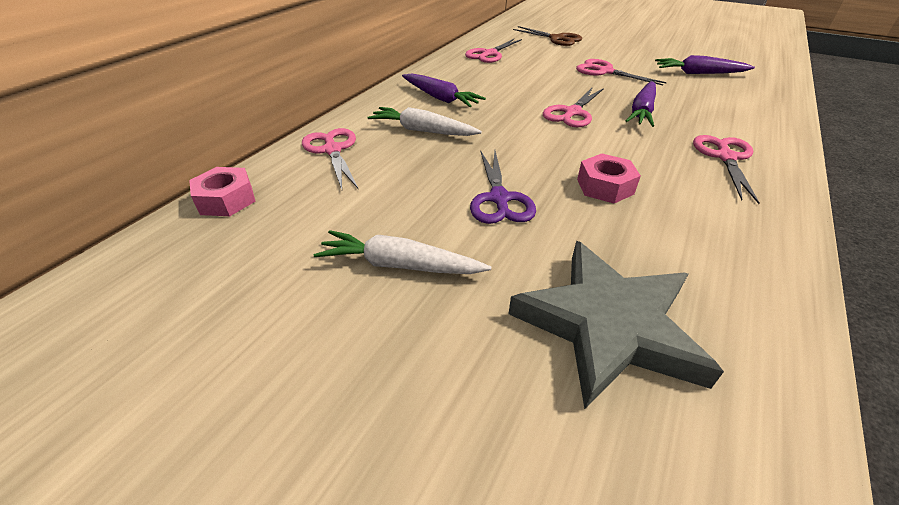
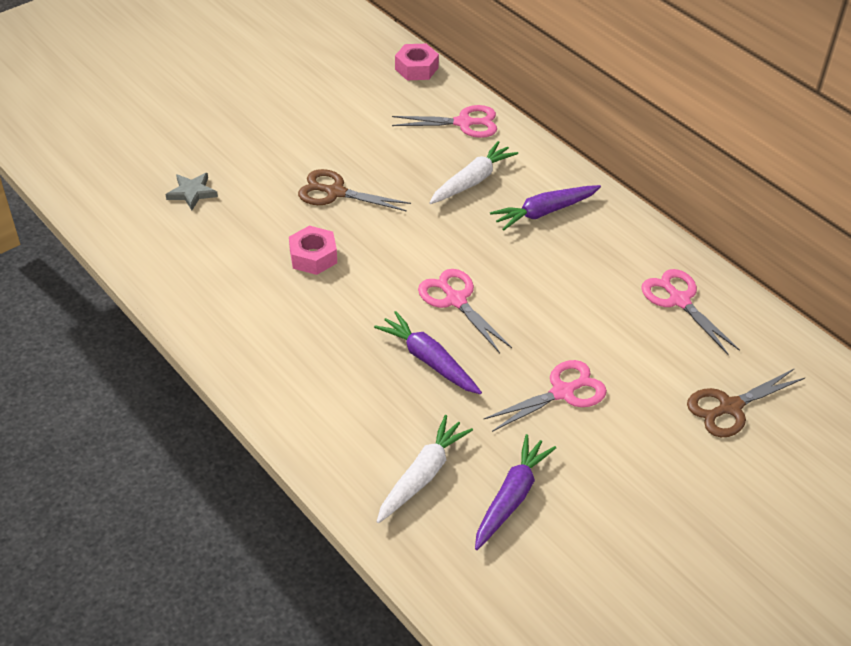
camera: 110 degrees right, 5 degrees up
white carrot [314,230,491,274] -> white carrot moved to [377,415,473,523]
purple scissors [470,151,536,224] -> brown scissors [298,169,411,212]
grey star [509,241,724,409] -> grey star [165,173,218,210], size x0.44
pink scissors [693,135,760,204] -> none

